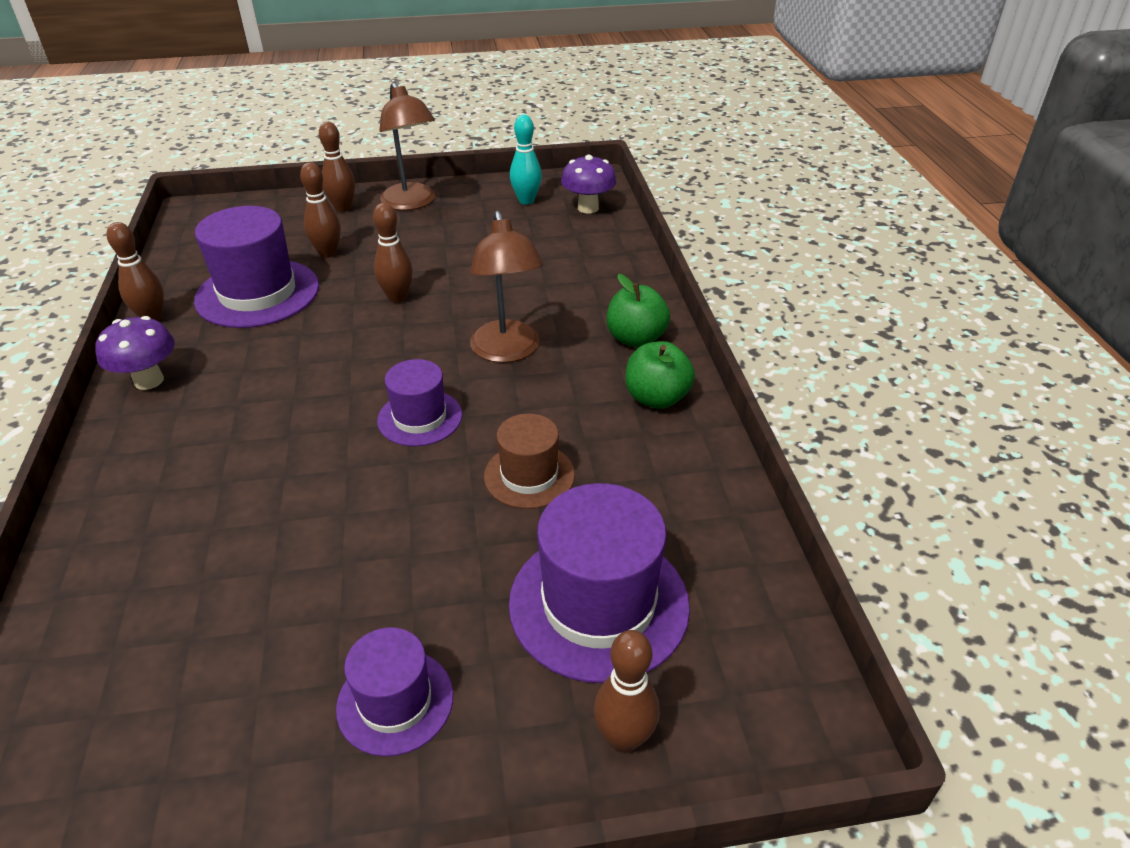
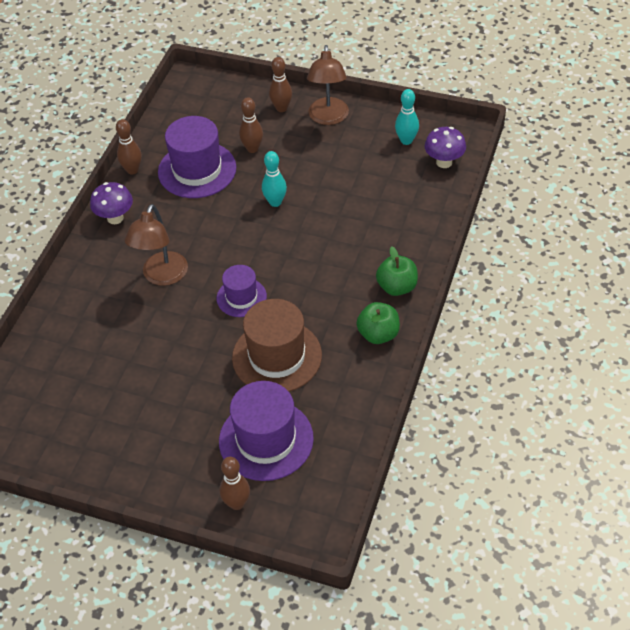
camera: 30 degrees right, 10 degrees up
purple hat [336,627,453,756] -> none
brown bowling pin [373,203,413,303] -> turquoise bowling pin [262,151,287,207]
brown lamp [470,210,543,363] -> brown lamp moved to [124,204,188,286]
brown hat [484,413,575,509] -> brown hat [232,299,322,392], size x1.71

